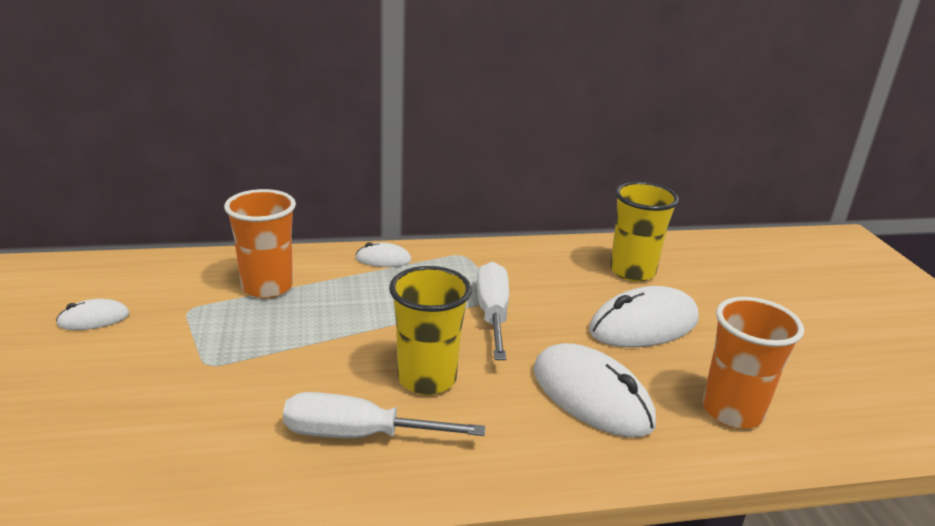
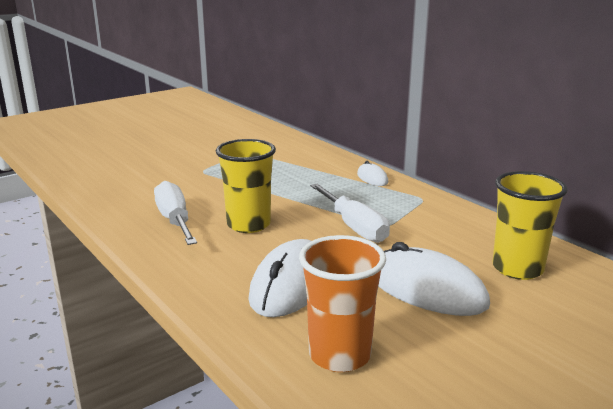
camera: 65 degrees right, 5 degrees down
white mouse [56,299,130,330] -> none
orange cup [224,189,296,298] -> none
white screwdriver [477,262,509,360] -> white screwdriver turned 90 degrees clockwise [310,184,390,243]

